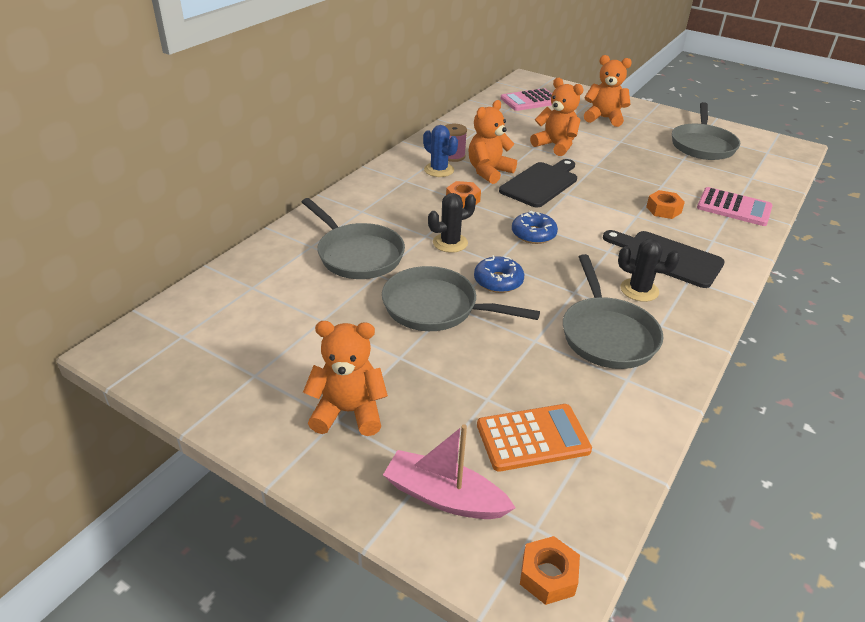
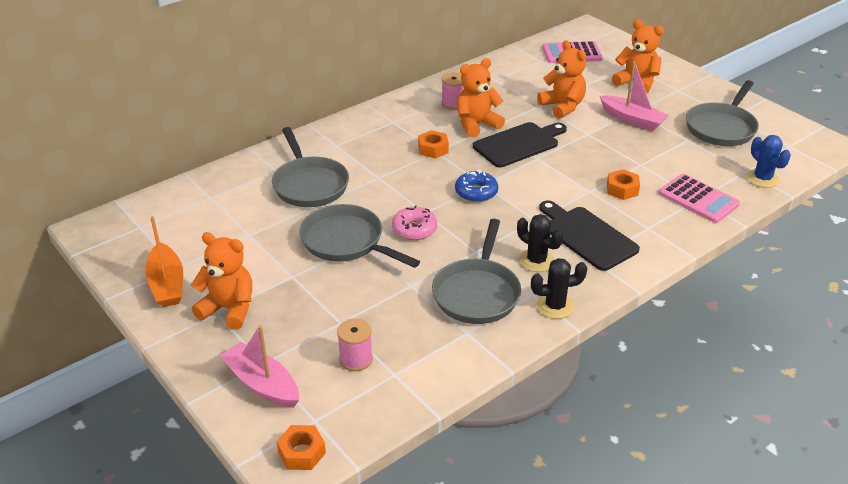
camera: 20 degrees right, 0 degrees up
blue cactus [423,125,458,177] -> blue cactus moved to [747,135,791,188]
black cactus [428,193,476,253] -> black cactus moved to [531,258,587,319]
blue donut [474,255,524,293] -> pink donut [392,205,437,240]
orange calculator [477,404,592,472] -> pink spool [337,319,373,371]
none -> orange boat [145,216,183,307]
none -> pink boat [600,61,669,131]

